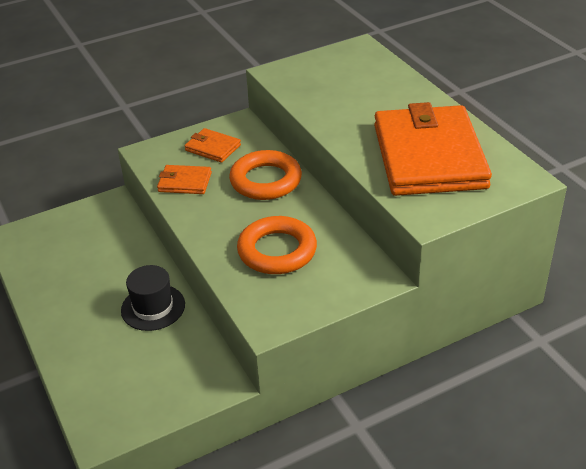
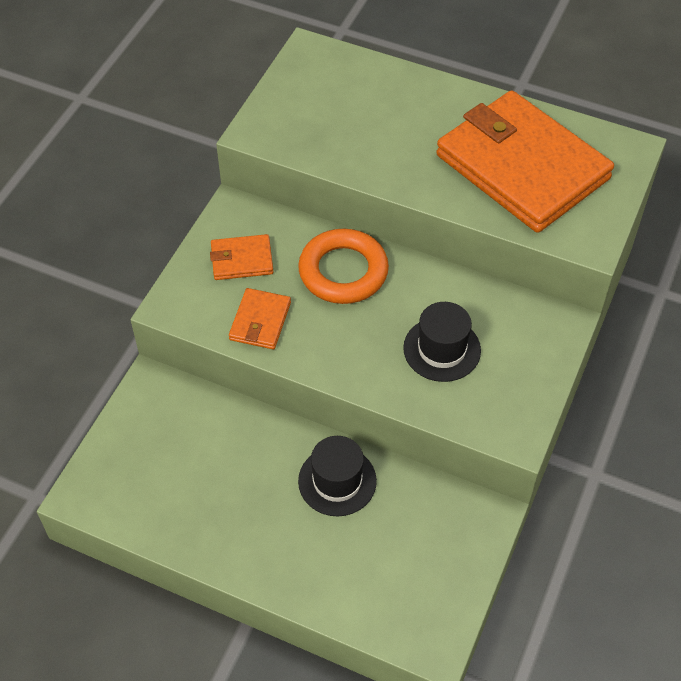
camera: 40 degrees left, 15 degrees up
orange wallet [157,165,212,194] -> orange wallet turned 45 degrees counterclockwise [229,288,291,349]
orange ring [237,216,317,274] -> black hat [403,302,481,382]

